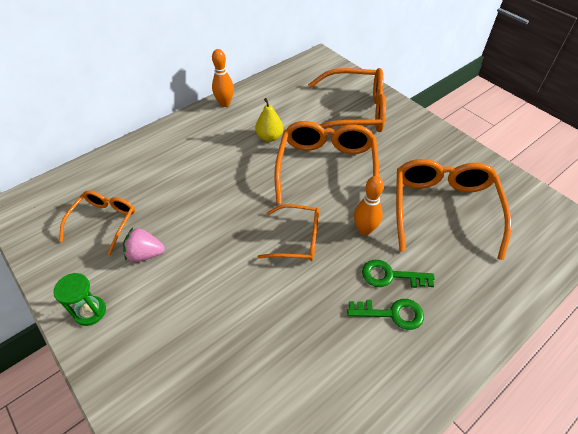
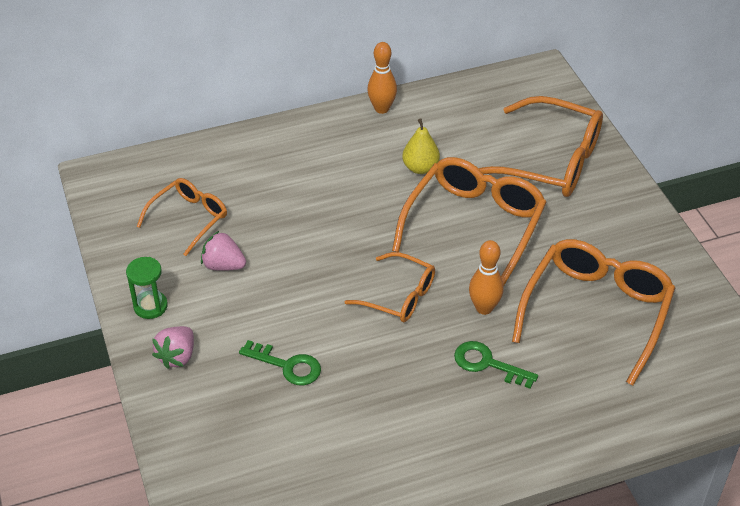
camera: 20 degrees right, 5 degrees down
green key [347,299,424,330] -> green key moved to [239,340,321,385]
none -> pink strawberry [152,326,194,369]

